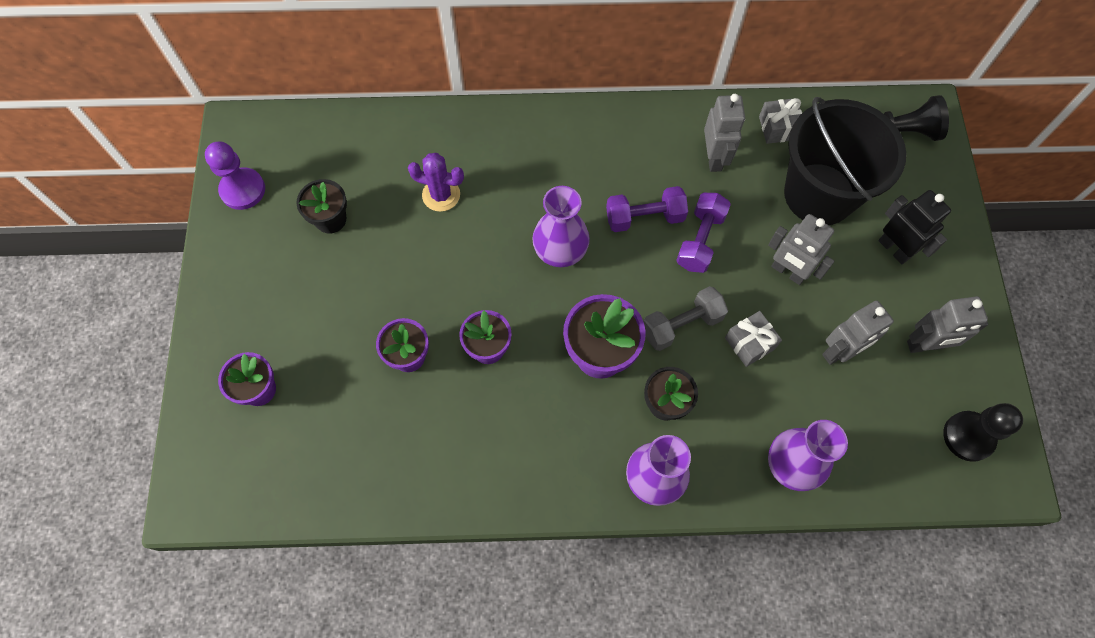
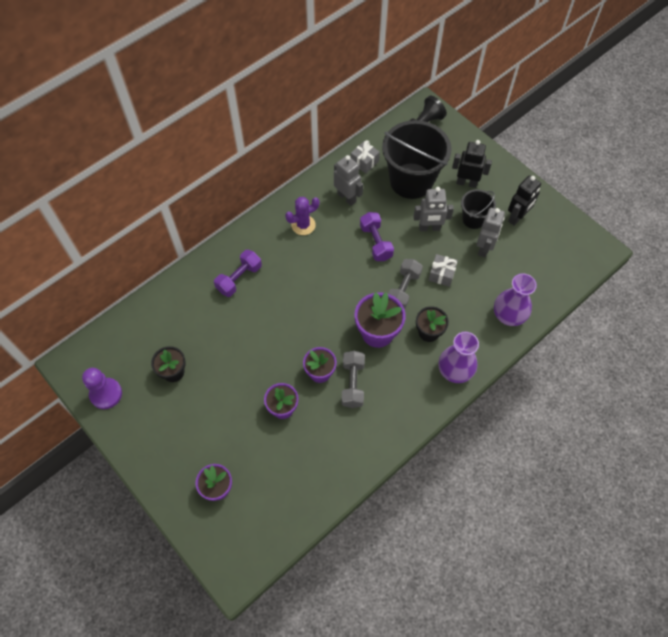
camera: 40 degrees left, 5 degrees down
purple cactus [408,153,464,212] -> purple cactus moved to [285,197,319,235]
purple vase [532,186,590,267] -> none
purple dumbbell [606,186,688,232] -> purple dumbbell moved to [214,250,262,297]
grey robot [907,296,988,353] -> black robot [508,175,541,226]
black pawn [943,403,1023,462] -> none
none -> grey dumbbell [341,351,365,408]
none -> black bucket [461,189,496,229]

